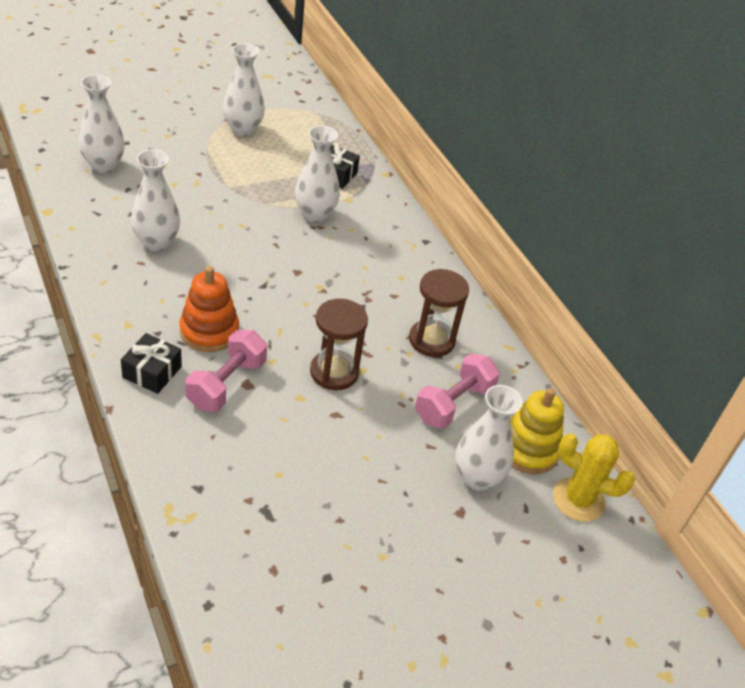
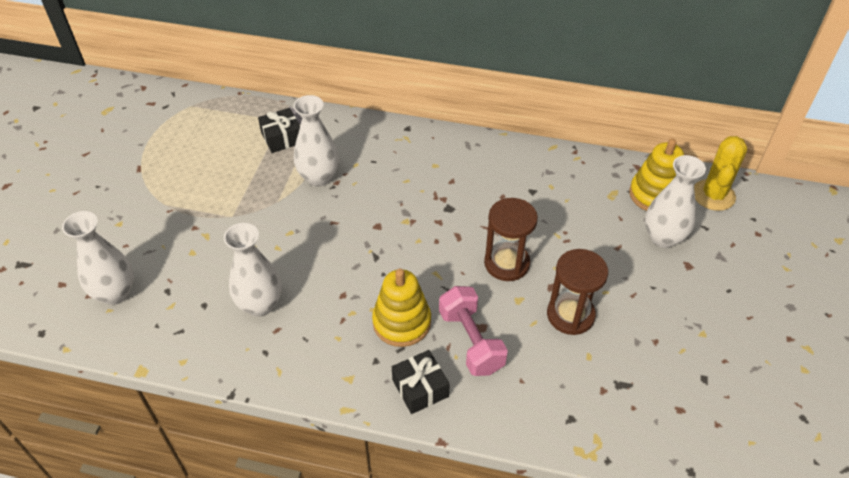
camera: 45 degrees left, 5 degrees up
orange stacking toy [180,266,239,352] -> yellow stacking toy [372,269,431,347]
white vase [223,44,265,136] -> none
brown hourglass [409,269,469,357] -> brown hourglass moved to [547,249,608,335]
pink dumbbell [415,353,500,429] -> none
yellow cactus [553,433,635,522] -> yellow cactus turned 45 degrees counterclockwise [694,136,747,211]

